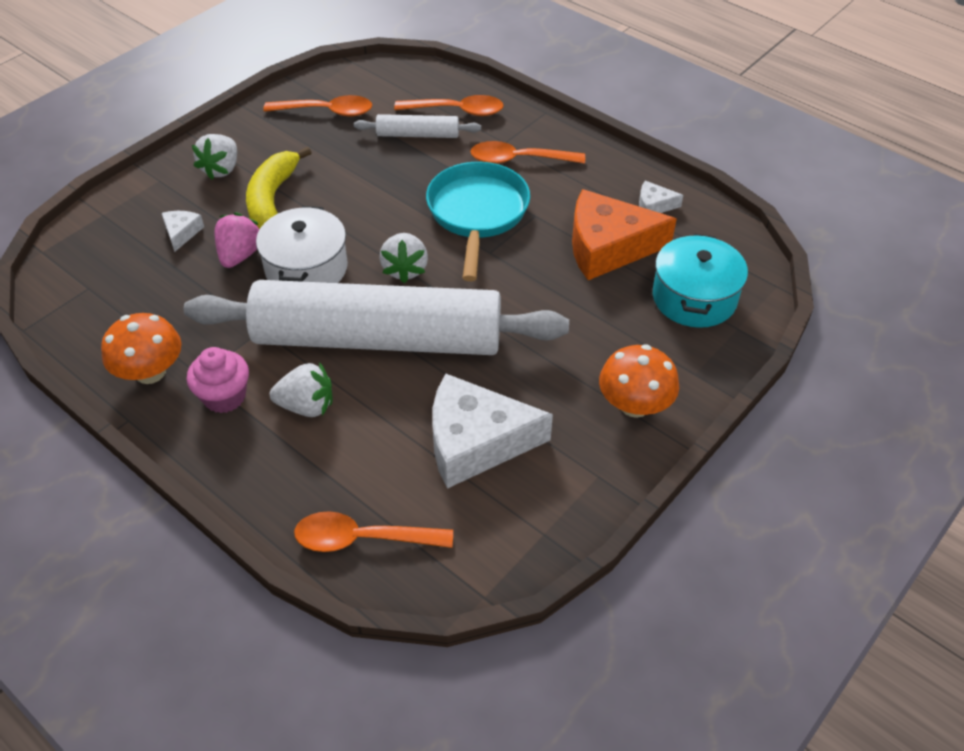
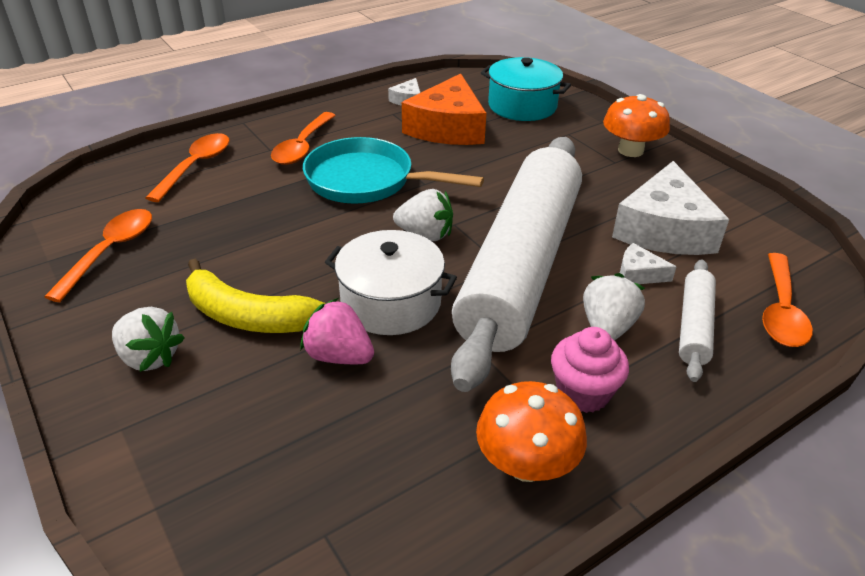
camera: 75 degrees left, 10 degrees down
white cheese [162,211,204,252] -> white cheese moved to [620,243,677,284]
white rolling pin [354,114,481,138] -> white rolling pin moved to [679,259,716,382]

